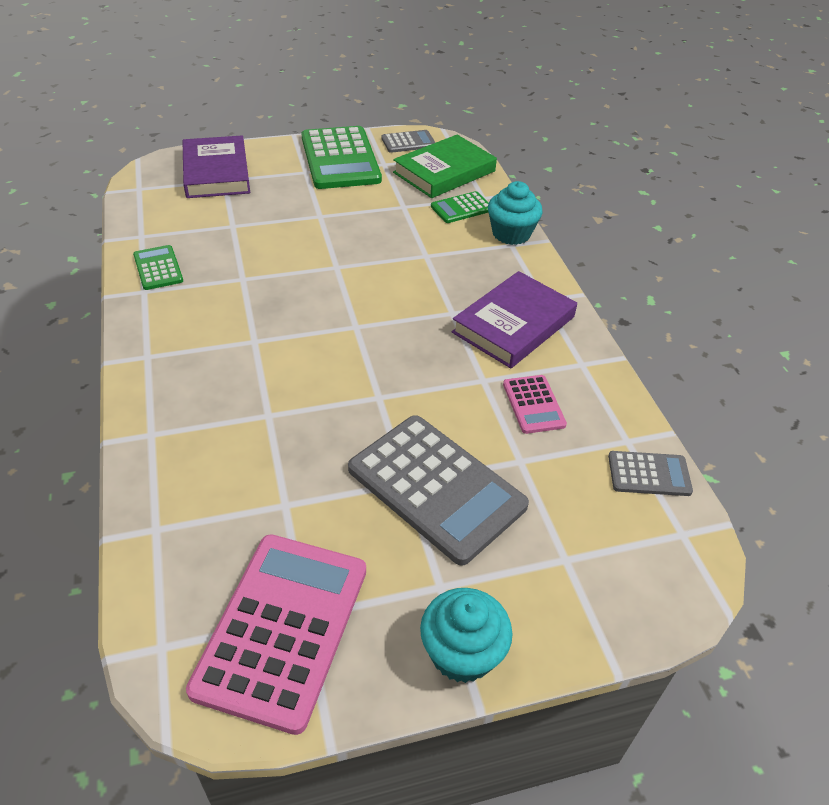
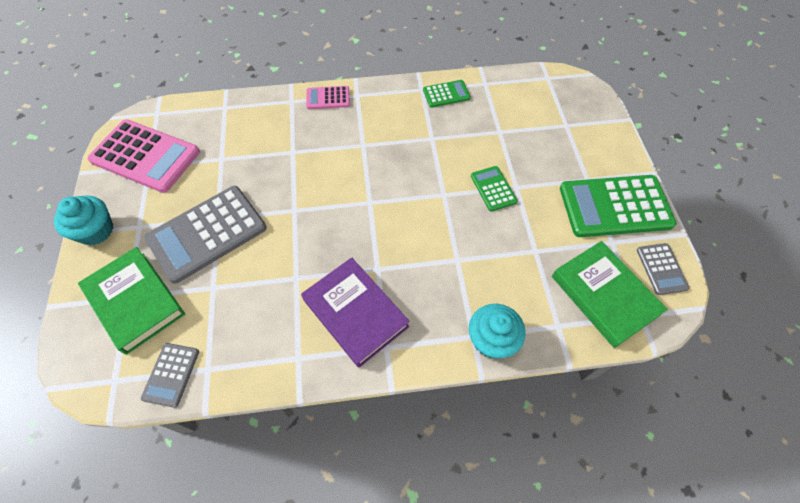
camera: 100 degrees right, 15 degrees up
purple book [182,135,250,198] -> none
green calculator [431,191,489,223] -> green calculator moved to [471,166,518,212]
pink calculator [503,375,567,434] -> pink calculator moved to [306,86,350,109]
none -> green book [78,247,185,355]

